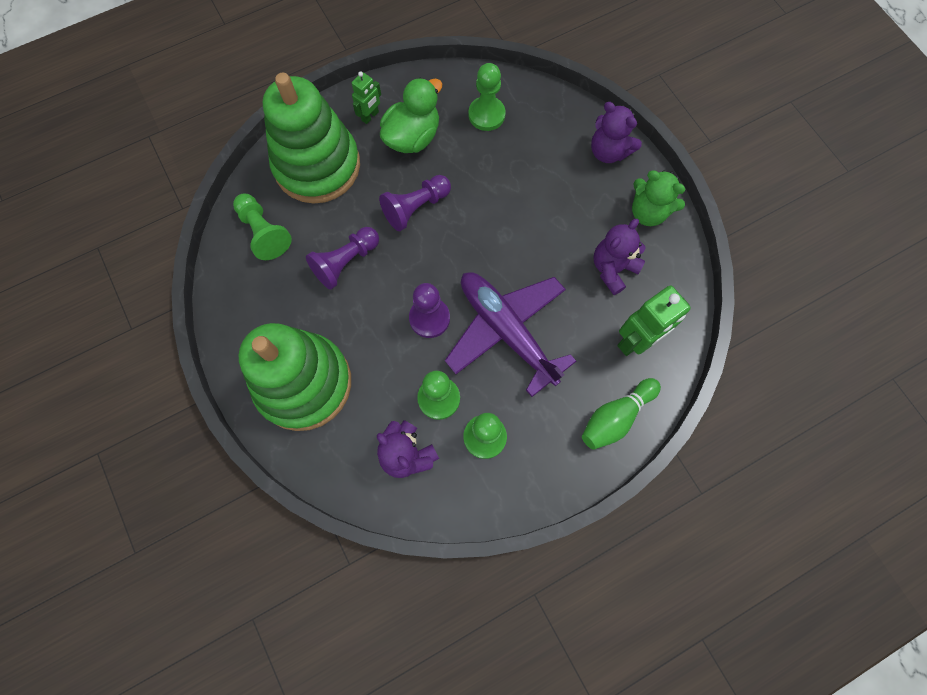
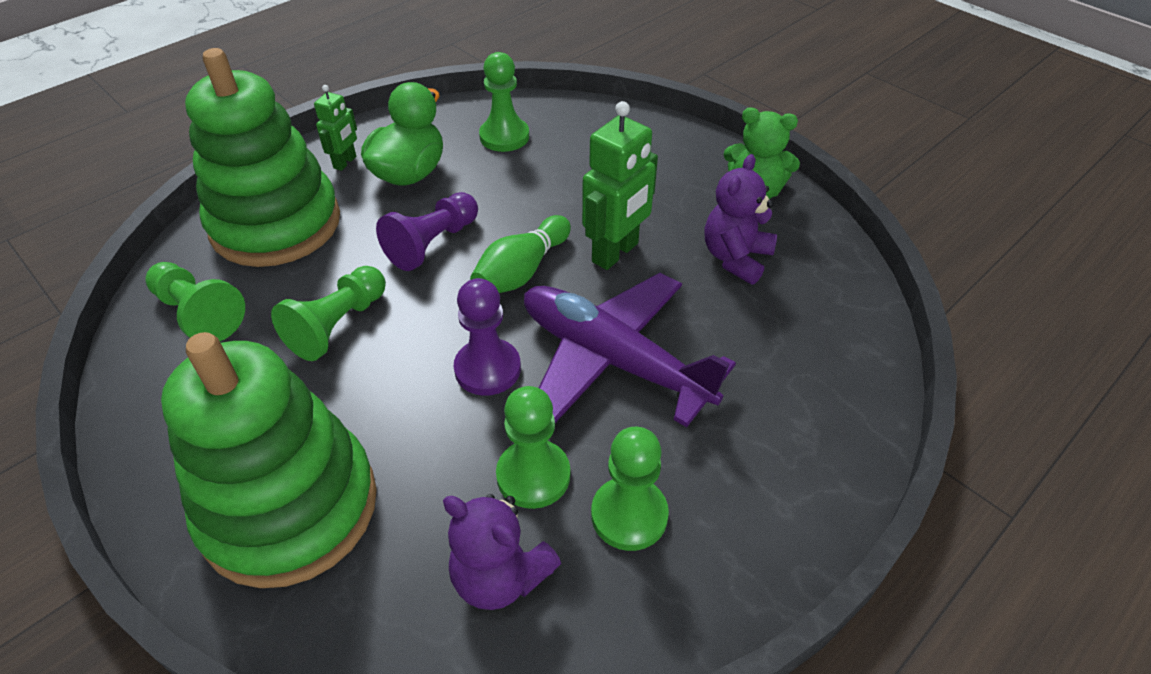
camera: 15 degrees left, 25 degrees down
purple pawn [306,227,379,290] -> green pawn [271,266,386,361]
green bowling pin [582,378,661,450] -> green bowling pin moved to [470,215,571,293]
purple teddy bear [591,102,642,163] -> none
green robot [617,285,691,356] -> green robot moved to [582,101,658,270]

